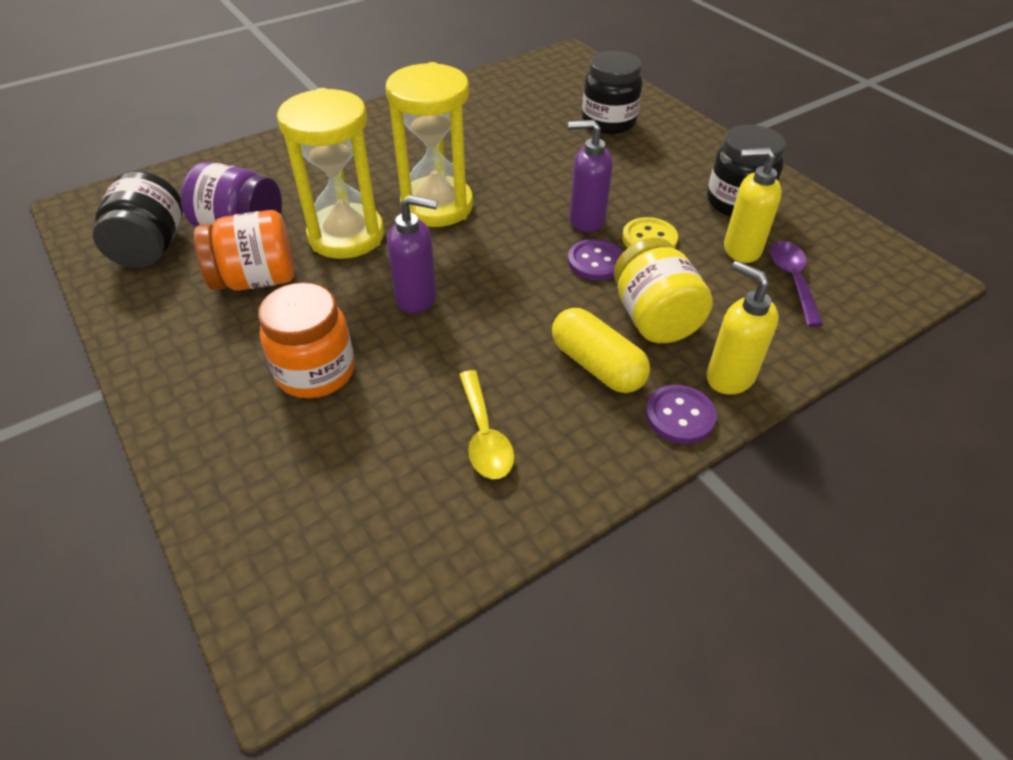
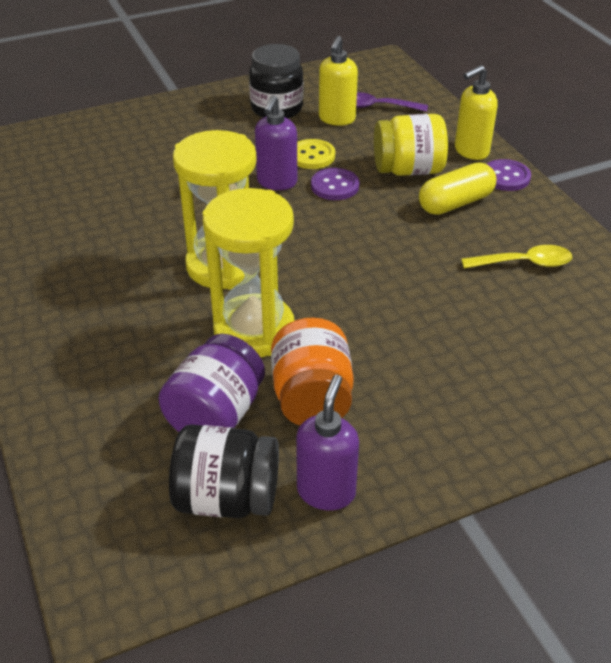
camera: 80 degrees left, 5 degrees down
orange jar [258,282,354,398] -> none
purple soap dispenser [387,195,437,314] -> purple soap dispenser moved to [296,375,359,510]
black jar [582,51,642,134] -> none

